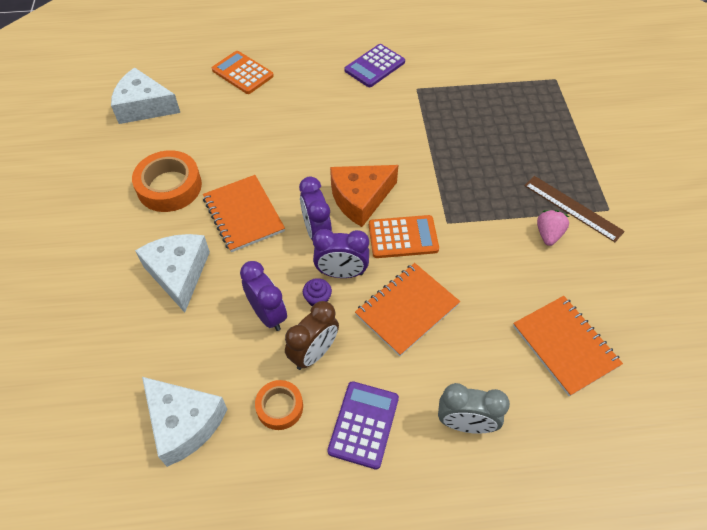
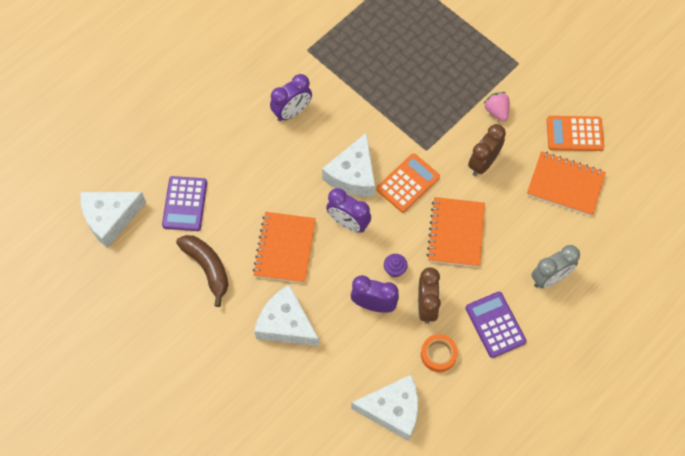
camera: 40 degrees left, 10 degrees up
orange tape [132,150,202,212] -> brown banana [176,235,229,307]
orange notebook [203,175,285,252] -> orange notebook turned 75 degrees clockwise [253,212,316,283]
orange calculator [212,51,274,94] -> orange calculator moved to [547,116,604,151]
purple clock [313,229,369,278] -> purple clock moved to [270,74,312,122]
orange cheese [330,165,398,227] -> white cheese [322,132,375,197]
purple calculator [345,44,405,87] -> purple calculator moved to [162,176,207,231]
brown ruler [524,176,625,242] -> none
none -> brown clock [468,124,506,176]

